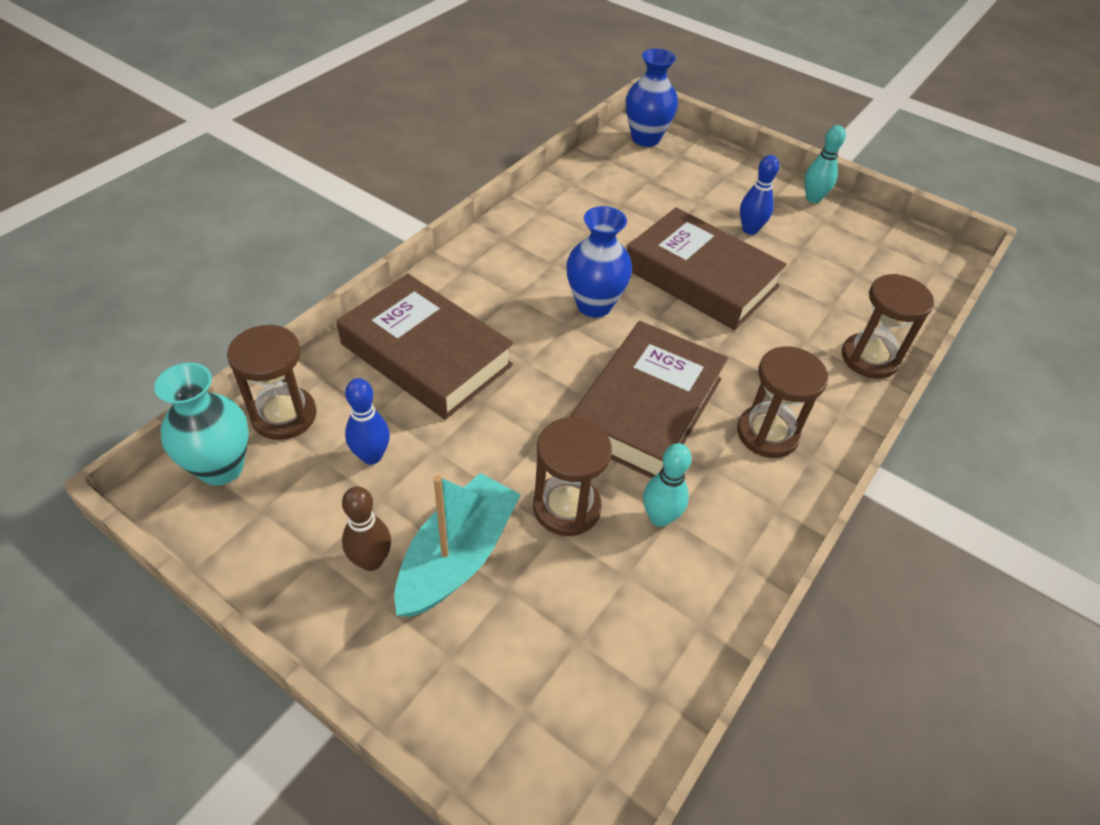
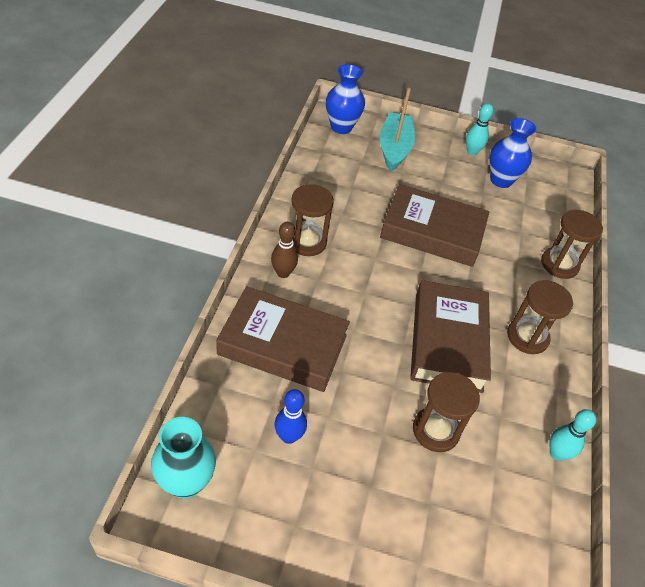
camera: 25 degrees left, 0 degrees up
brown hourglass [227,324,317,440] -> brown hourglass moved to [291,184,334,256]
brown bowling pin [342,486,391,571] -> brown bowling pin moved to [271,222,298,278]
turquoise boat [394,473,521,617] -> turquoise boat moved to [380,88,415,172]
blue vase [566,206,632,318] -> blue vase moved to [490,118,536,188]
turquoise bowling pin [643,443,692,527] -> turquoise bowling pin moved to [550,409,596,461]
blue bowling pin [740,155,779,235] -> none

